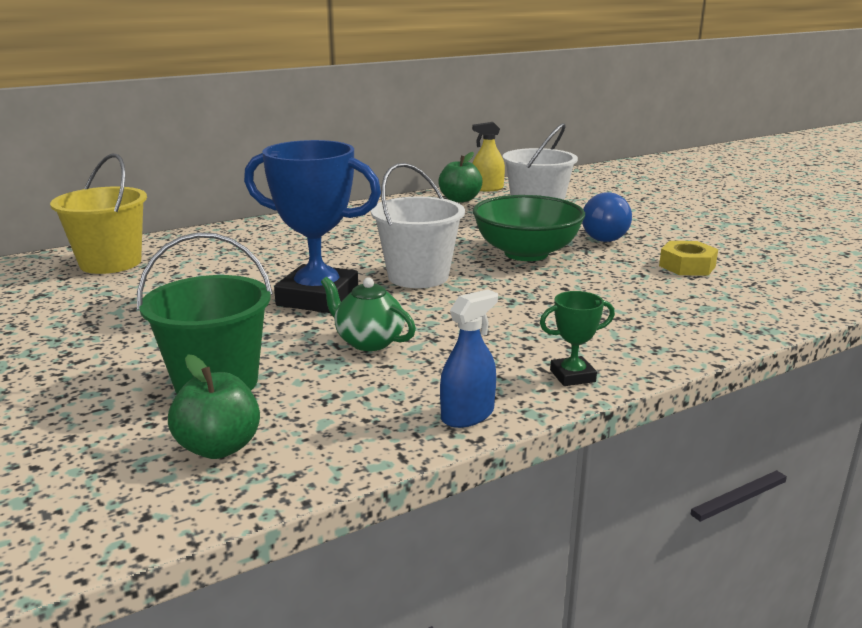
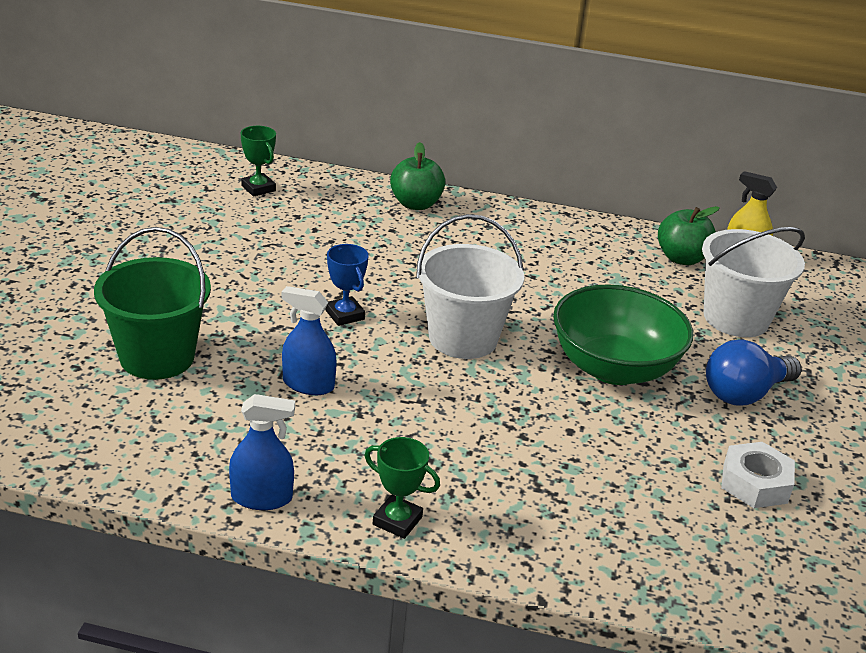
camera: 40 degrees right, 10 degrees up
yellow bucket [50,153,147,274] -> green trophy [241,126,276,197]
green apple [168,354,260,459] -> green apple moved to [390,142,445,210]
blue trophy [244,140,381,313] -> blue trophy [326,244,369,326], size x0.45
green teapot [321,277,416,351] -> blue spray bottle [281,286,337,395]
yellow nut [659,241,718,276] -> white nut [721,442,795,508]

